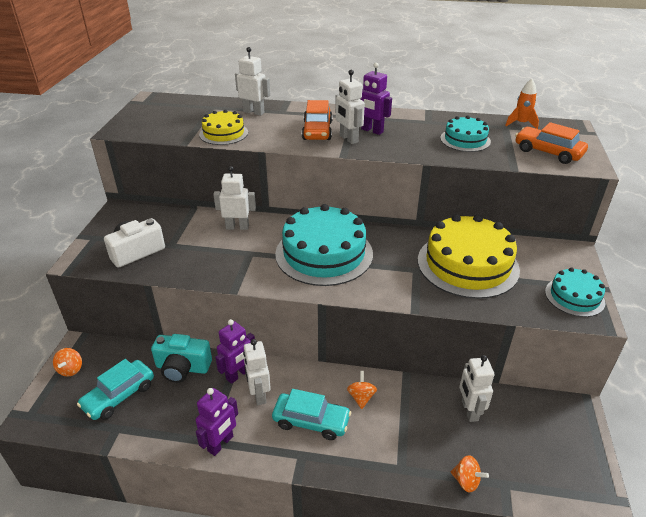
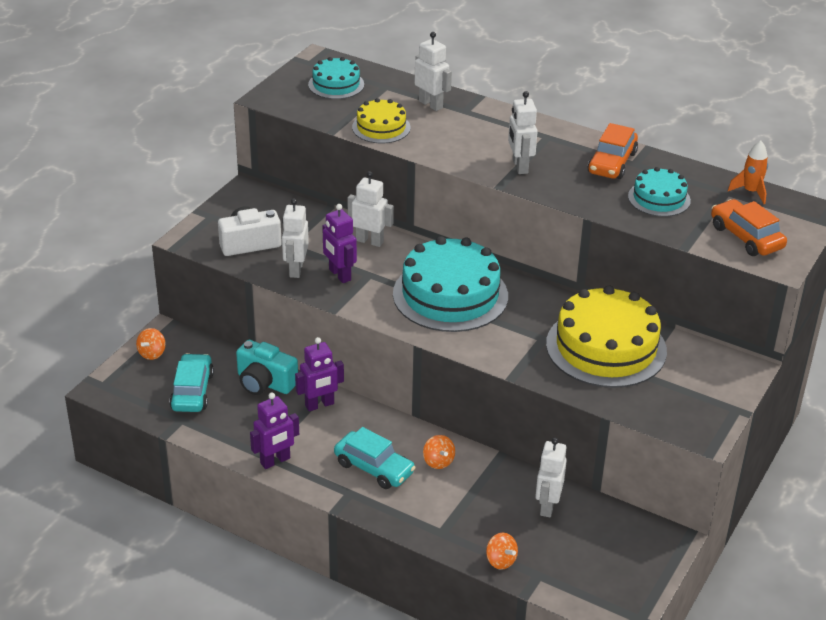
camera: 20 degrees right, 0 degrees up
turquoise car [77,359,154,420] -> turquoise car turned 120 degrees clockwise [169,353,214,412]
white robot [243,339,271,405] -> white robot moved to [282,198,309,278]
orange car [302,100,332,140] -> orange car moved to [587,123,638,179]
orange spinning top [347,371,377,409] -> orange spinning top turned 135 degrees clockwise [423,435,455,469]
purple robot [361,62,392,135] -> purple robot moved to [322,204,357,283]
turquoise cake [545,267,605,317] -> turquoise cake moved to [308,57,364,99]

